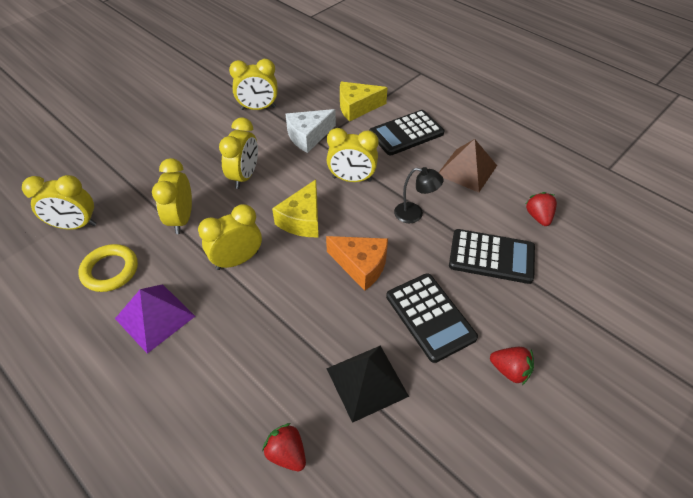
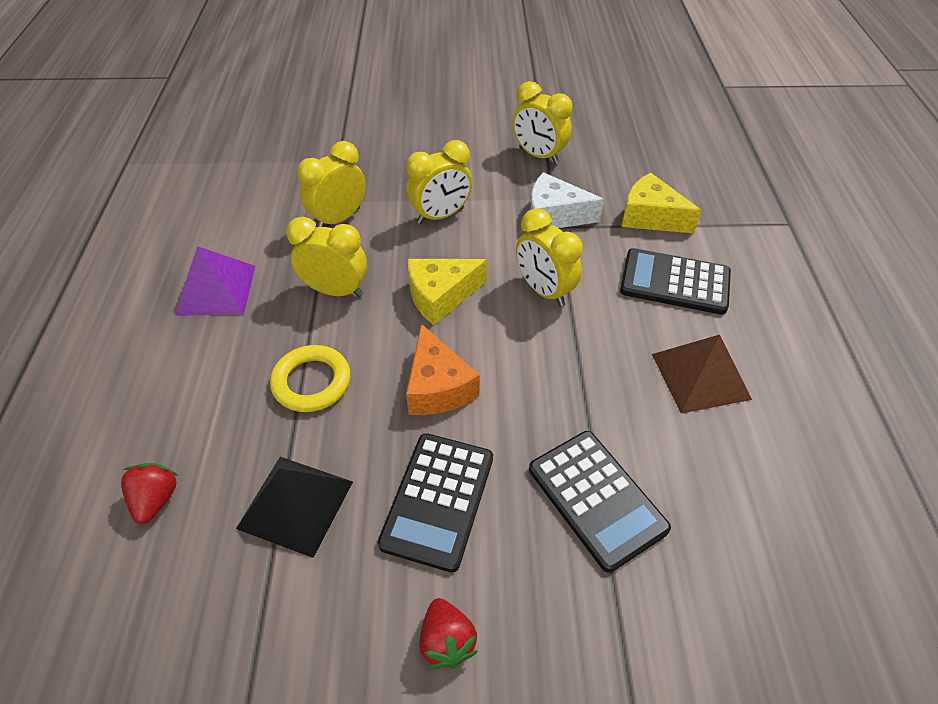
camera: 45 degrees right, 0 degrees up
yellow clock [22,175,96,230] -> none
yellow ring [78,244,138,292] -> yellow ring moved to [270,345,350,412]
black lamp [394,167,444,223] -> none
red strawberry [525,192,557,226] -> none

